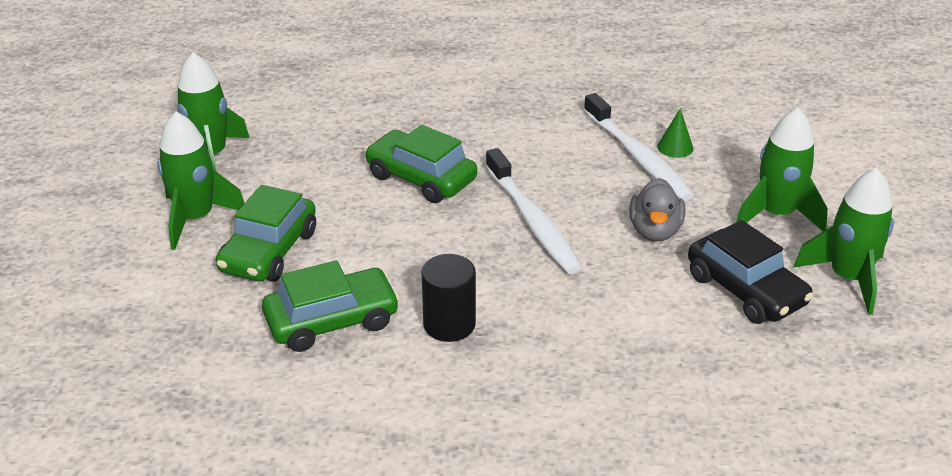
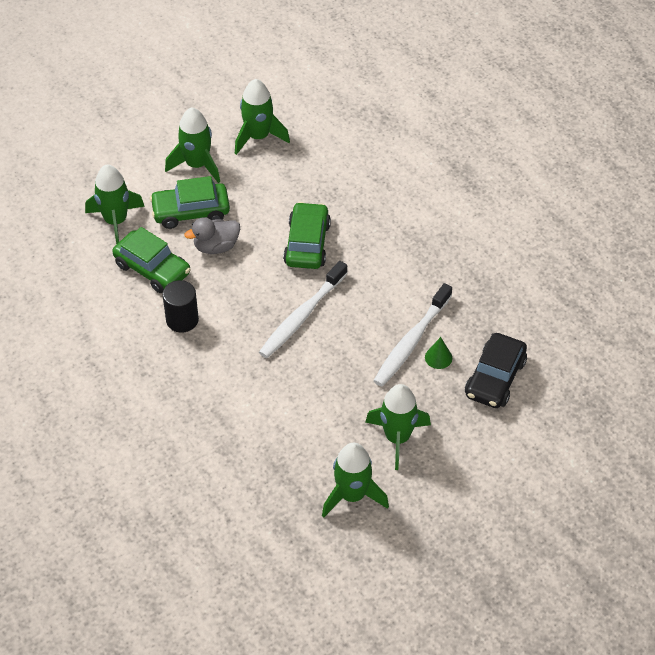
camera: 60 degrees right, 15 degrees up
grey duck [629,178,685,241] -> grey duck moved to [184,217,240,254]
black car [688,220,813,324] -> black car moved to [465,333,527,408]
none -> green rocket [85,165,145,245]

